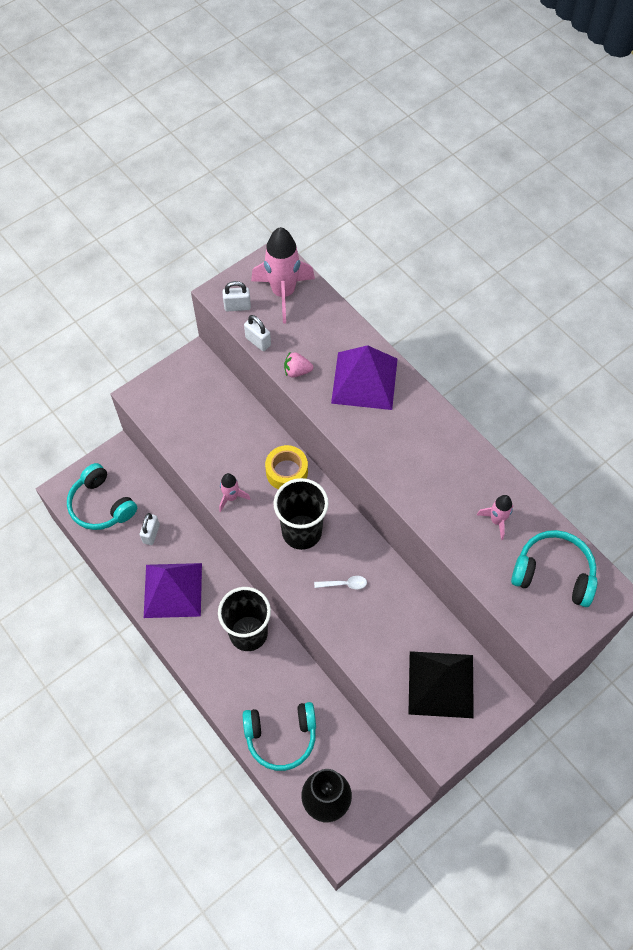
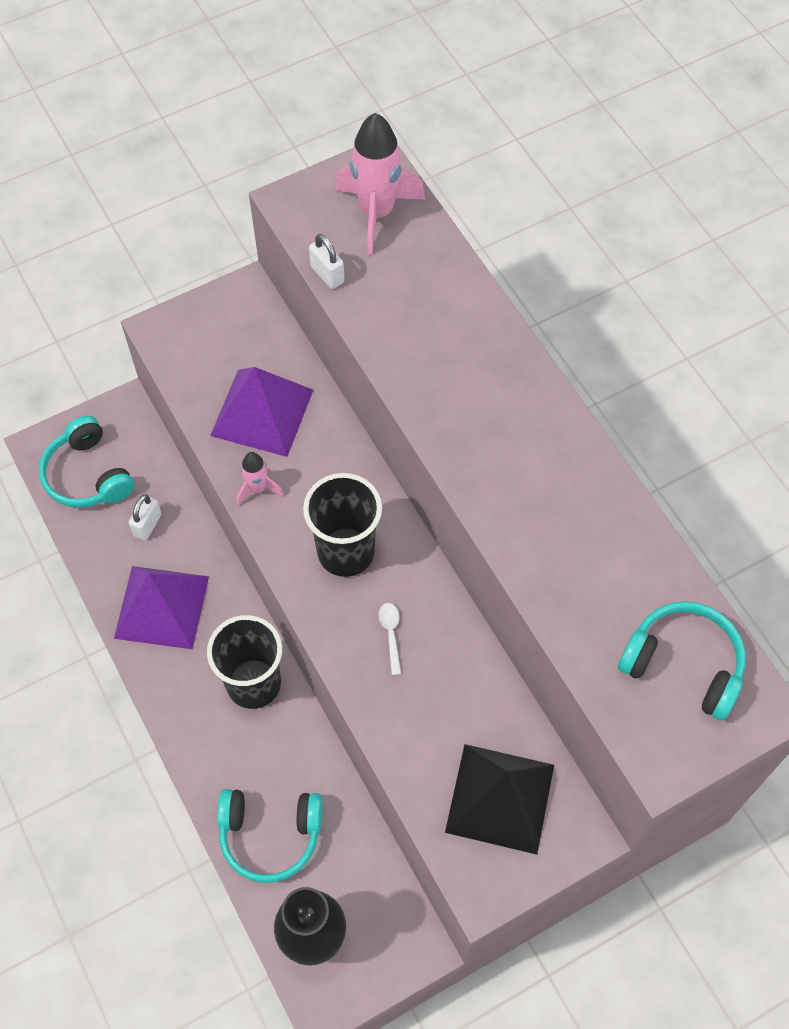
camera: 10 degrees right, 0 degrees up
white padlock [223,281,251,312] -> none
yellow tape [265,445,308,489] -> none
pink strawberry [284,352,313,378] -> none
white spoon [314,576,367,589] -> white spoon turned 105 degrees counterclockwise [379,603,401,675]
purple pyramid [331,345,397,410] -> purple pyramid moved to [210,367,313,457]
pink rocket [477,495,513,540] -> none

